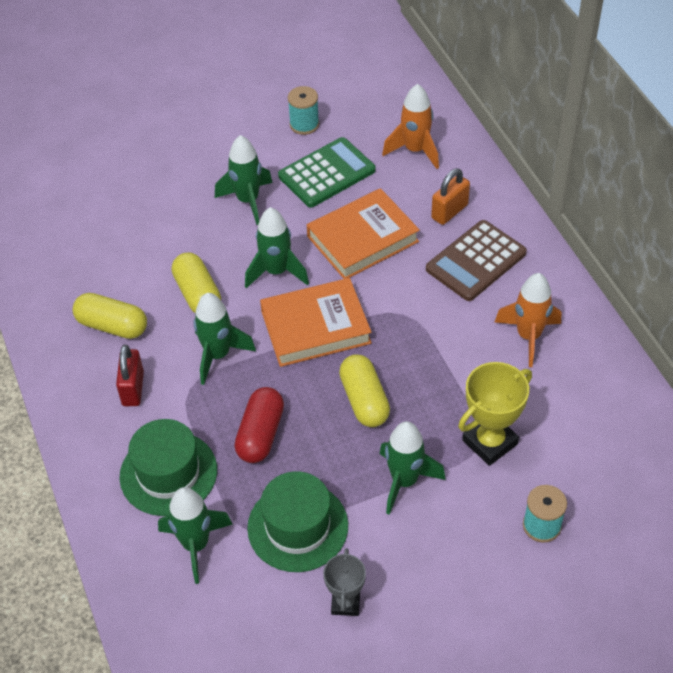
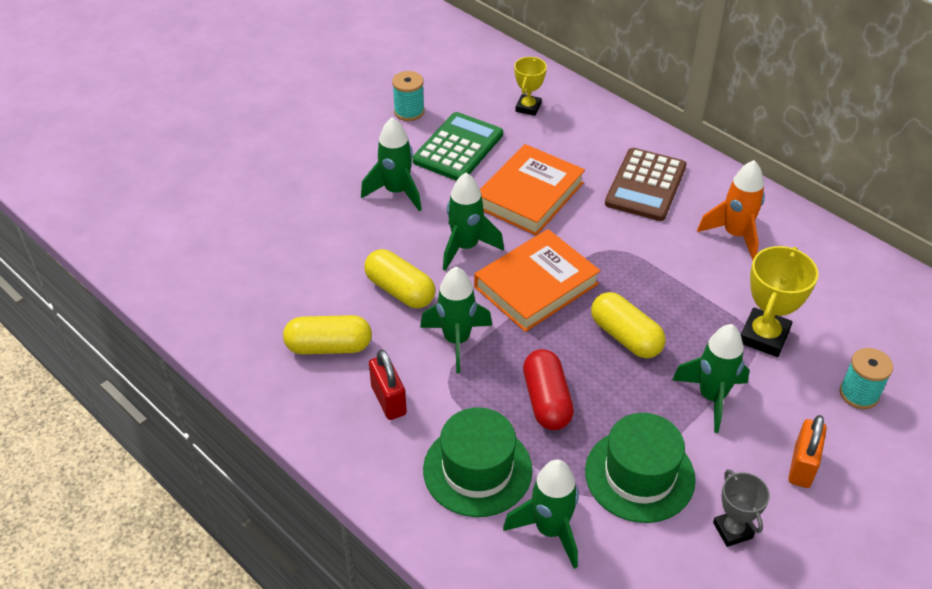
camera: 25 degrees left, 5 degrees down
orange rocket [382,84,439,169] -> yellow trophy [514,57,547,116]
orange padlock [431,168,470,225] -> orange padlock moved to [788,415,827,488]

